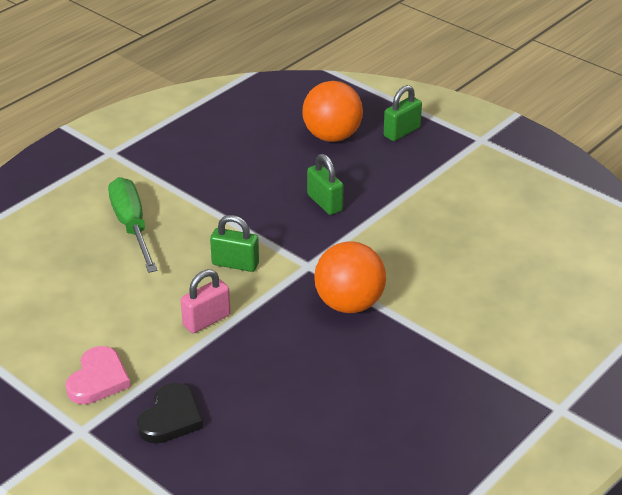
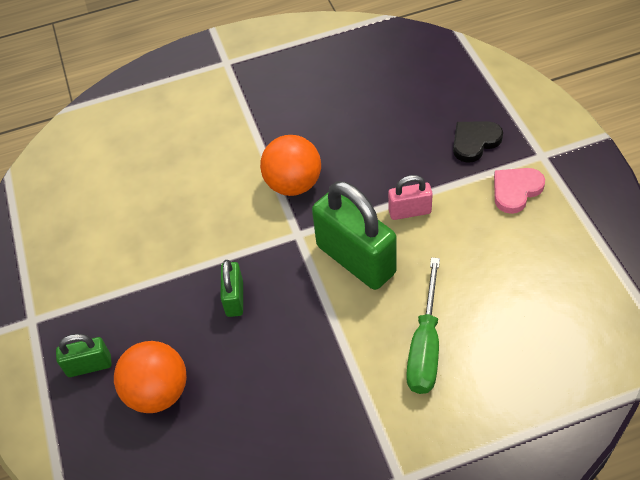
camera: 145 degrees left, 15 degrees up
green padlock [210,215,259,272] -> green padlock [312,181,397,290], size x1.98

